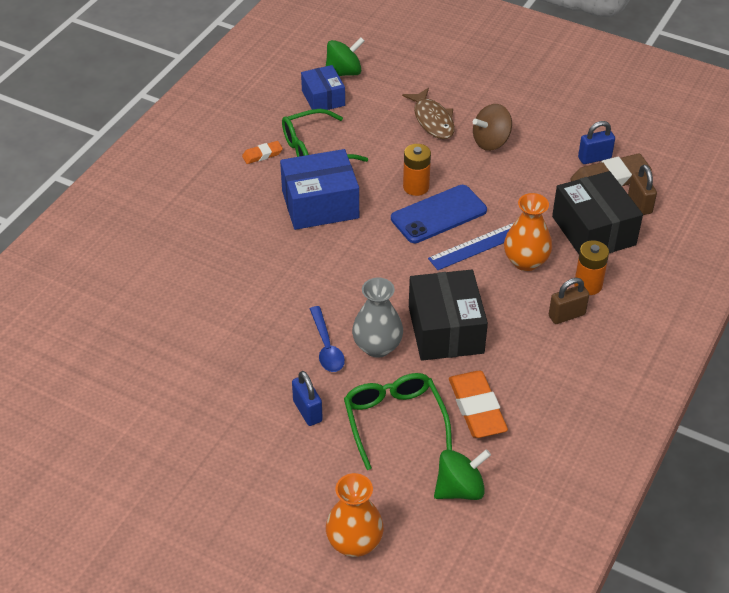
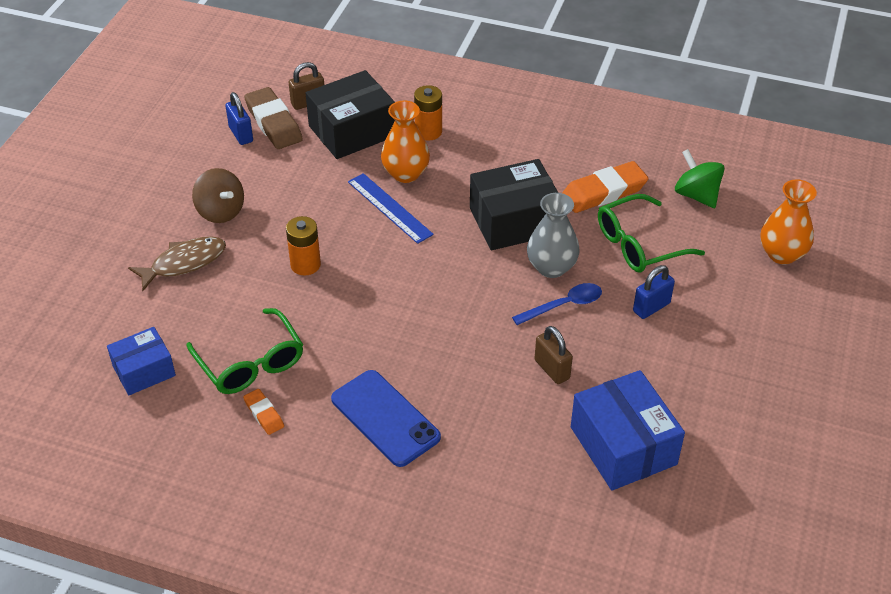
camera: 100 degrees left, 0 degrees up
blue box [280,149,359,230] -> blue box moved to [571,370,685,490]
green spinning top [326,37,364,76] -> none
blue phone [391,185,487,243] -> blue phone moved to [331,370,441,467]
brown padlock [549,278,589,324] -> brown padlock moved to [534,326,573,384]

